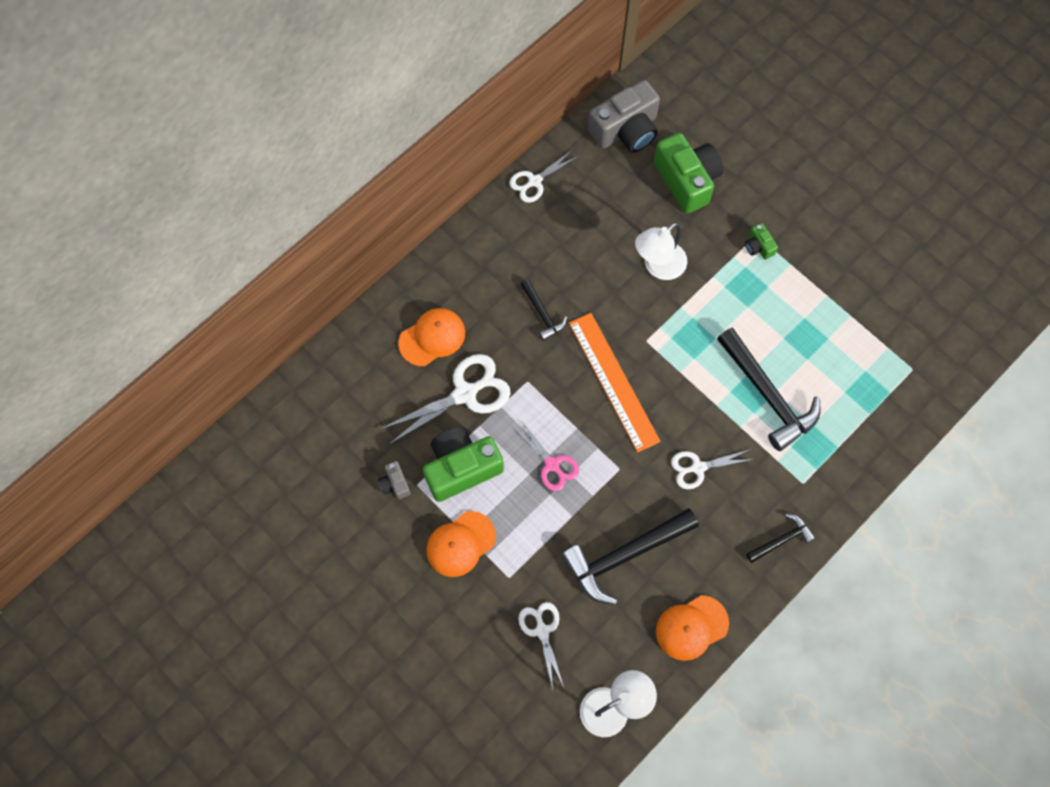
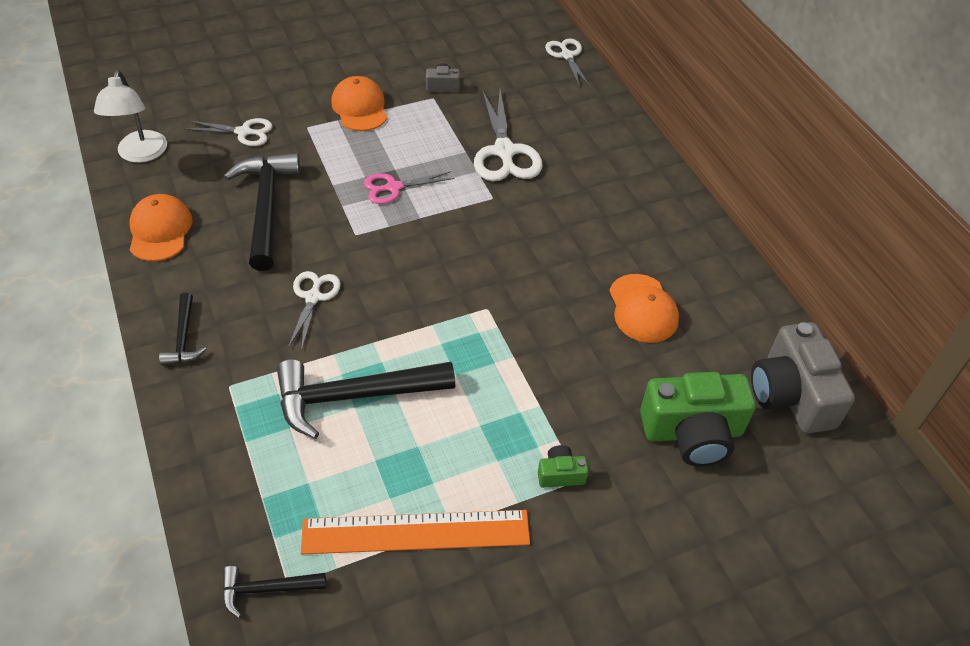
camera: 110 degrees right, 20 degrees down
orange cap [398,308,465,366] -> orange cap moved to [609,274,679,343]
green camera [423,426,504,502] -> none
white scissors [509,150,579,203] -> white scissors moved to [545,39,590,87]
black hammer [520,279,567,341] -> black hammer moved to [222,566,326,618]
orange ruler [569,313,661,452] -> orange ruler moved to [301,510,530,554]
white lamp [635,223,687,280] -> none

